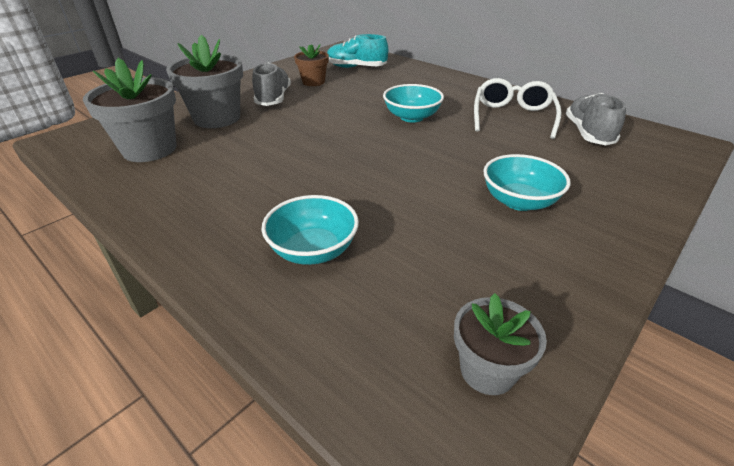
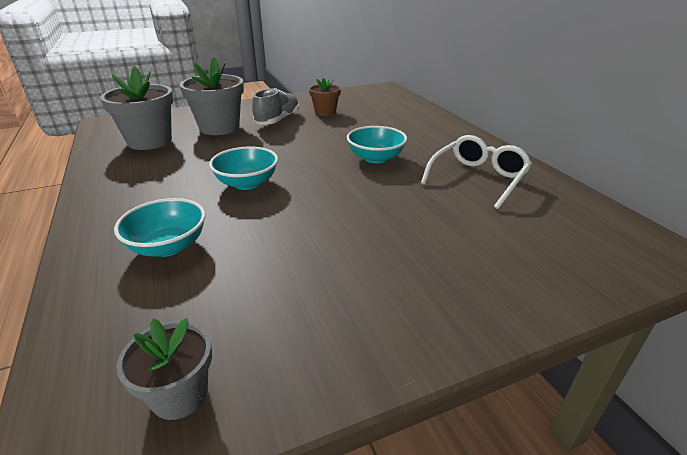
camera: 25 degrees right, 5 degrees down
turquoise shoe [327,34,388,68] -> none
turquoise bowl [483,154,570,211] -> turquoise bowl moved to [209,146,278,190]
grey shoe [566,93,626,145] -> none

